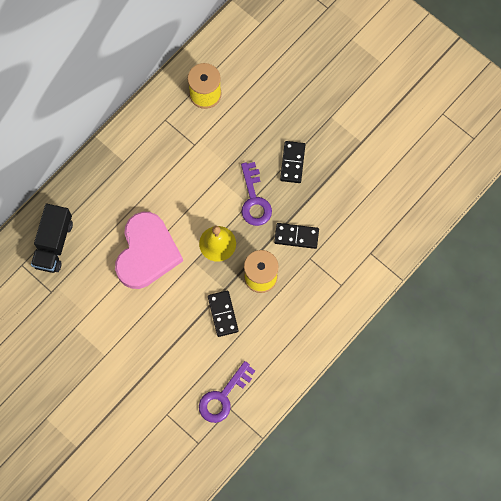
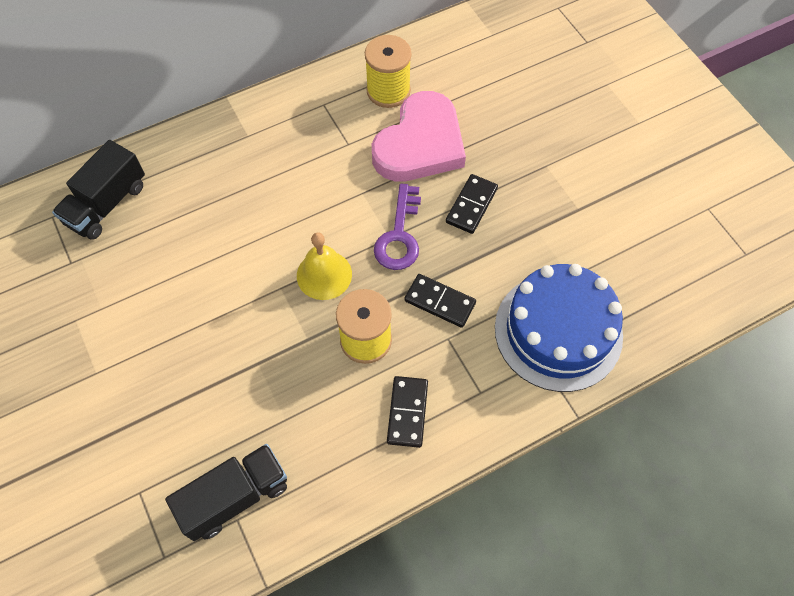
camera: 20 degrees right, 10 degrees down
pink heart [115,212,183,289] -> pink heart moved to [372,91,466,182]
purple key [199,361,255,423] -> black truck [165,444,287,541]
black domino [208,291,239,337] -> black domino moved to [387,376,428,448]
none -> blue cake [495,264,623,392]

